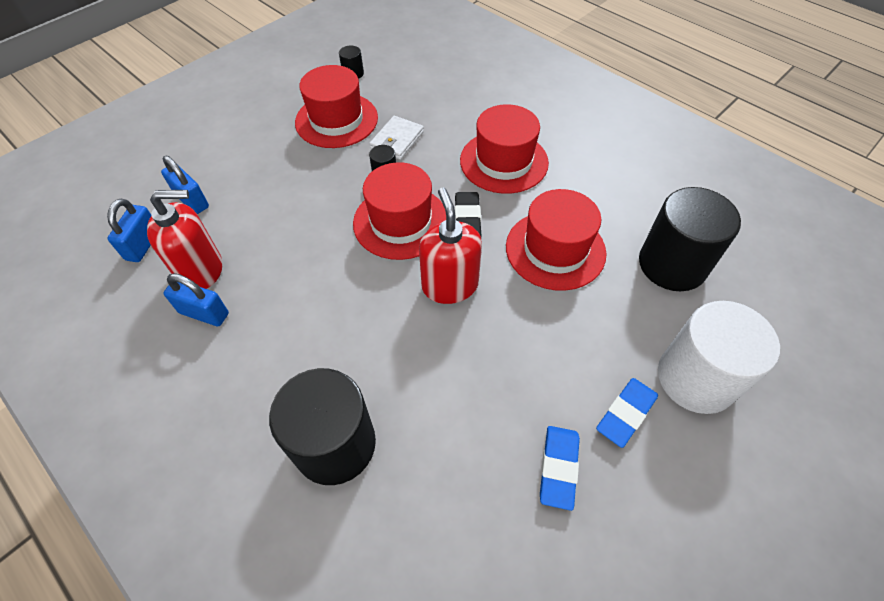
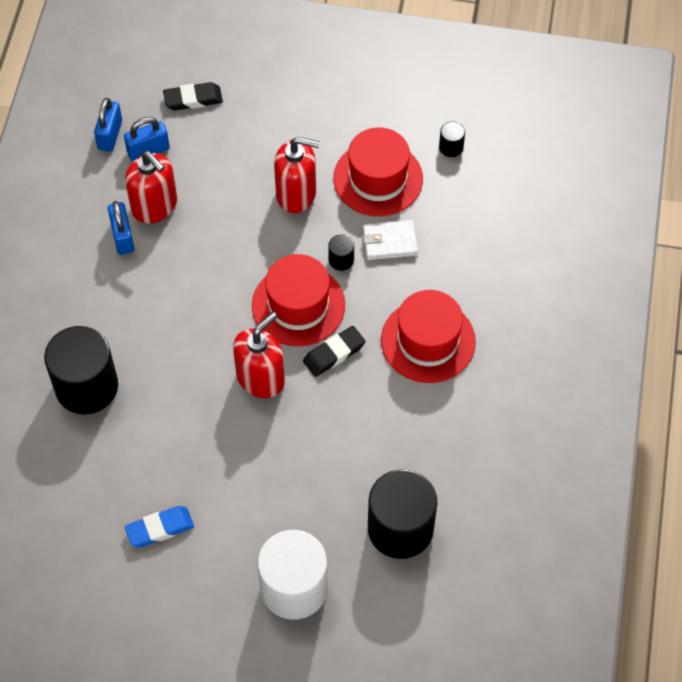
camera: 55 degrees right, 5 degrees up
blue padlock [161,156,209,214] -> blue padlock moved to [94,98,122,152]
red hat [506,189,606,291] -> none
blue eraser [596,378,658,448] -> none
none -> black eraser [163,82,223,111]
none -> red soap dispenser [274,137,320,213]

